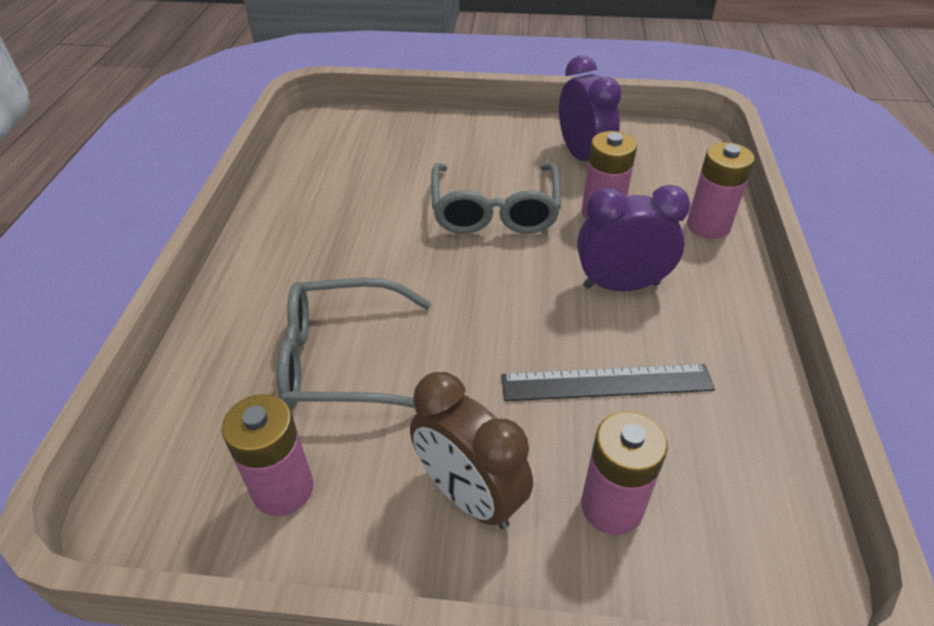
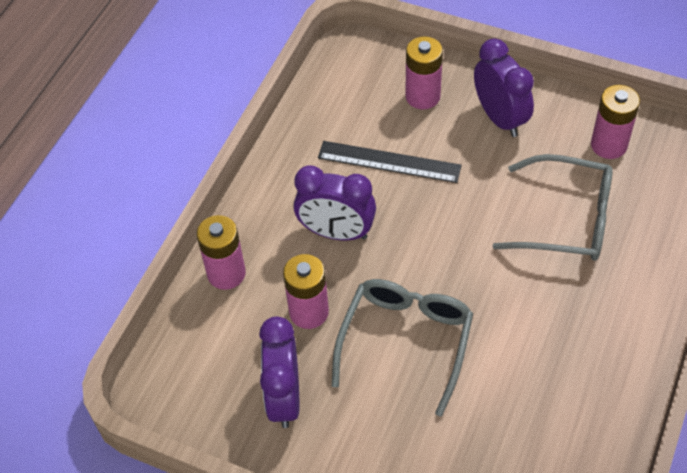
camera: 160 degrees left, 10 degrees up
brown clock [410,372,533,529] -> purple clock [474,38,534,137]

